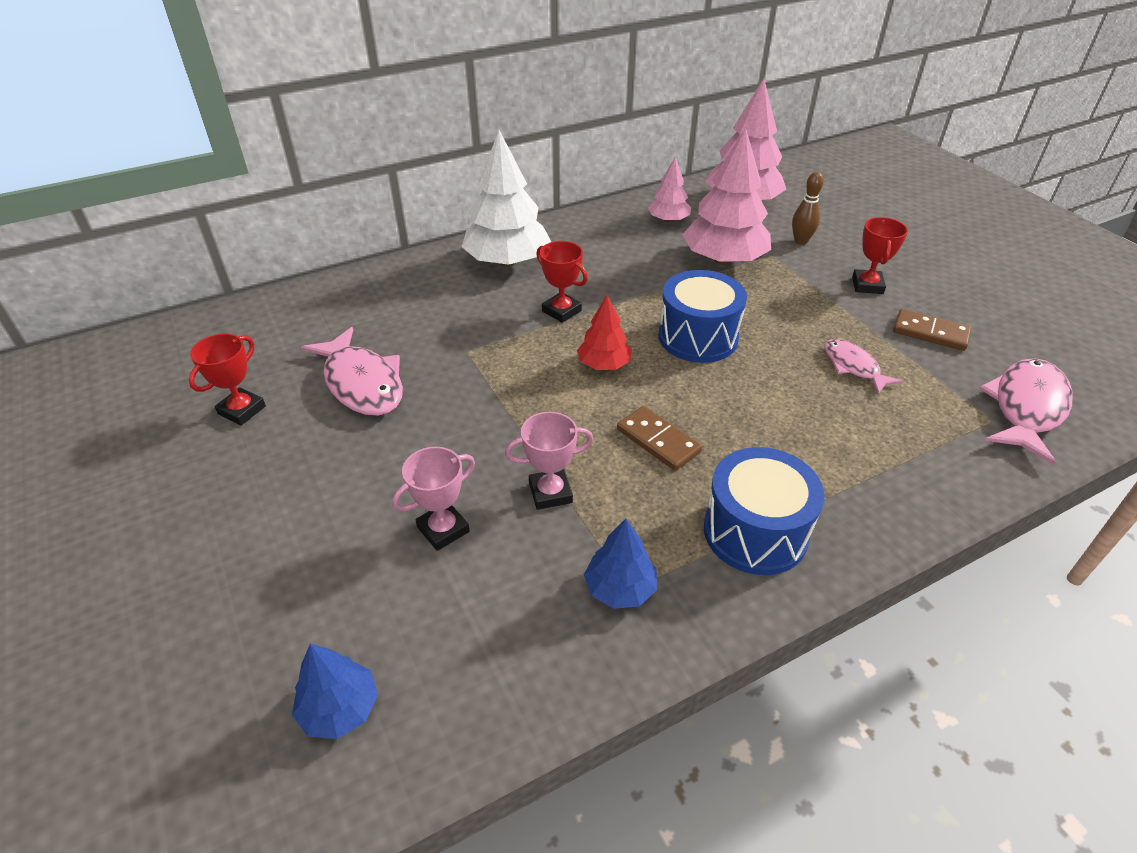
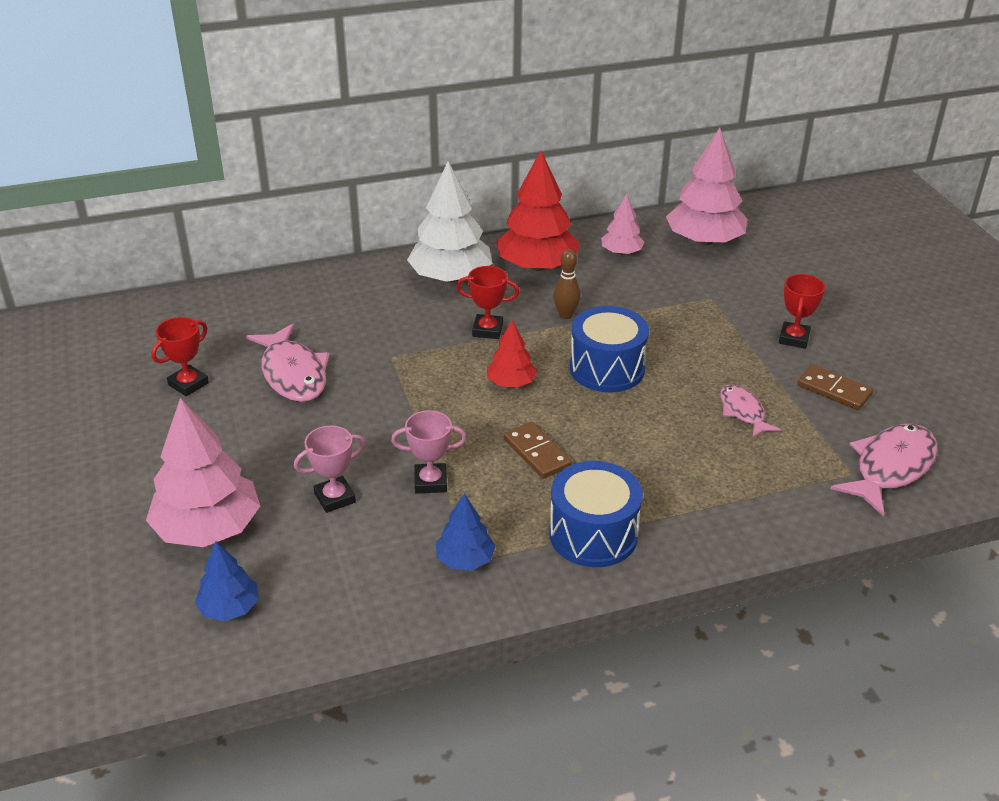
camera: 10 degrees right, 5 degrees down
red trophy [536,241,588,323] -> red trophy turned 45 degrees counterclockwise [456,266,520,339]
pink tree [682,128,771,265] -> pink tree moved to [146,398,260,547]
brown bowling pin [792,172,824,245] -> brown bowling pin moved to [553,249,581,319]
none -> red tree [496,151,580,271]

